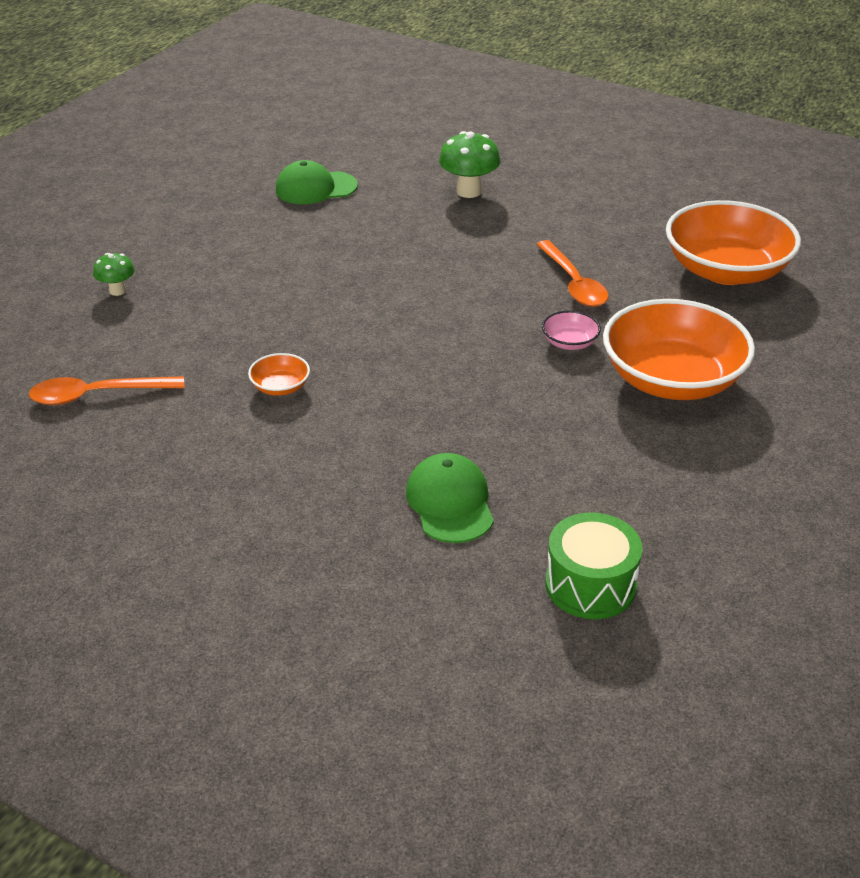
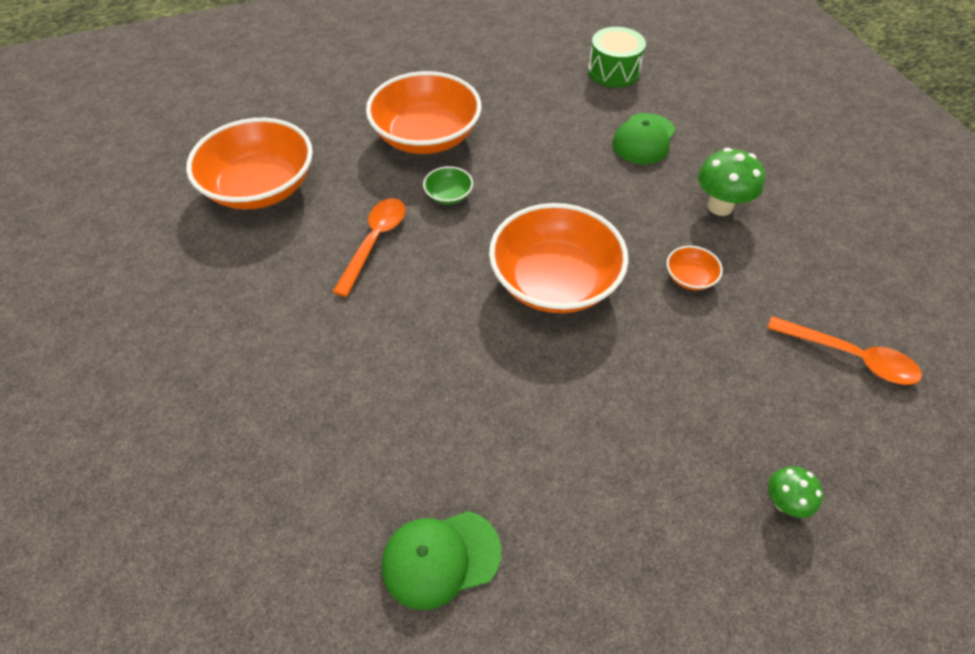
camera: 140 degrees left, 15 degrees up
green cap [276,160,358,204] -> green cap turned 135 degrees clockwise [382,511,502,610]
green mushroom [439,131,500,198] -> green mushroom moved to [698,148,765,216]
pink bowl [542,311,601,350] -> green bowl [423,166,473,205]
none -> orange bowl [489,203,629,313]

